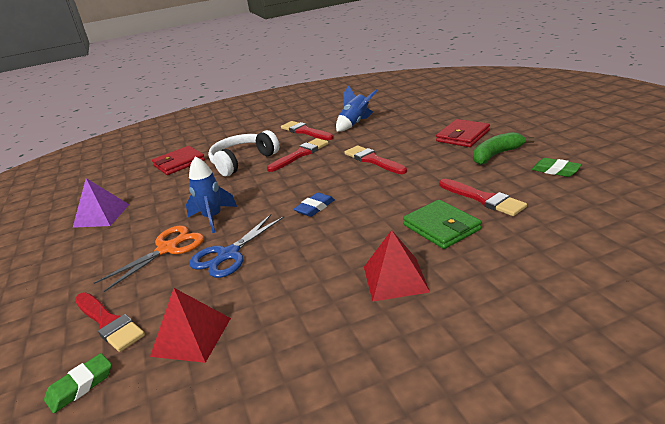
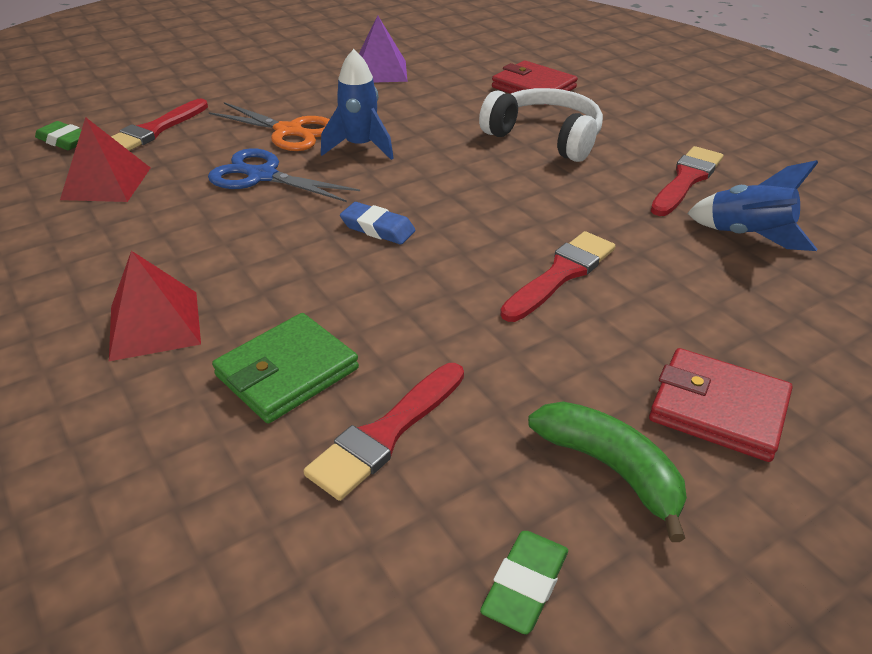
camera: 75 degrees right, 10 degrees up
red brush [267,138,328,172] -> none

